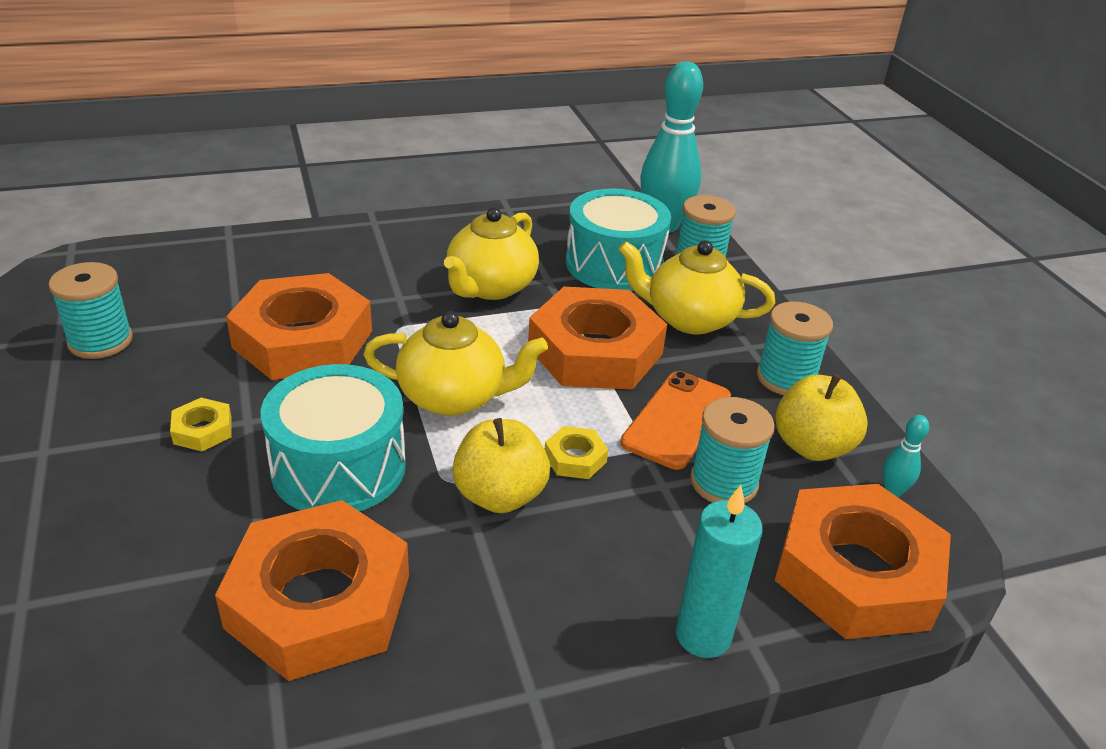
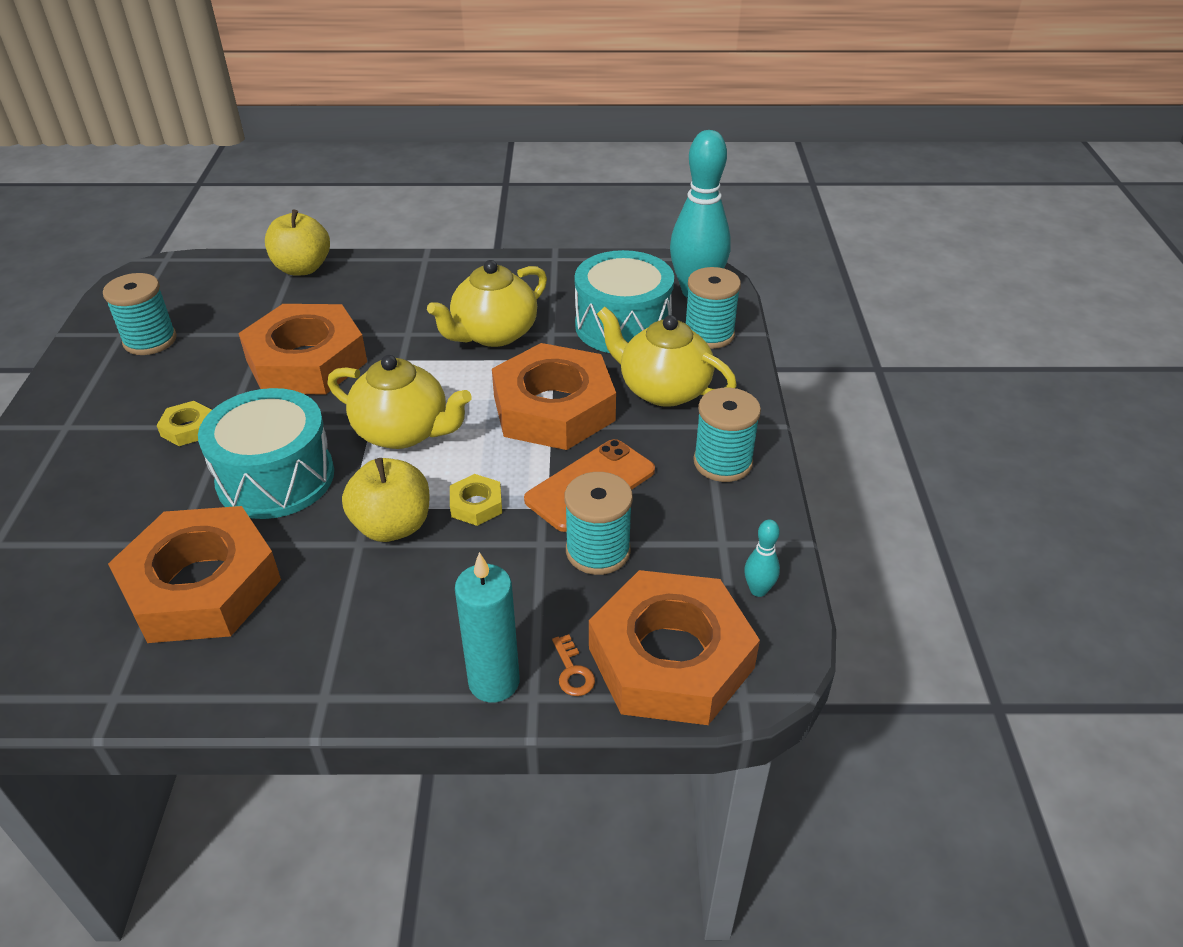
camera: 20 degrees right, 5 degrees up
yellow apple [775,374,868,461] -> yellow apple moved to [265,209,330,276]
none -> orange key [552,634,595,696]

